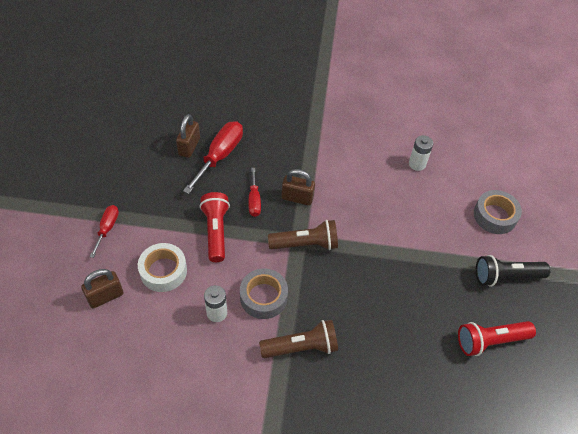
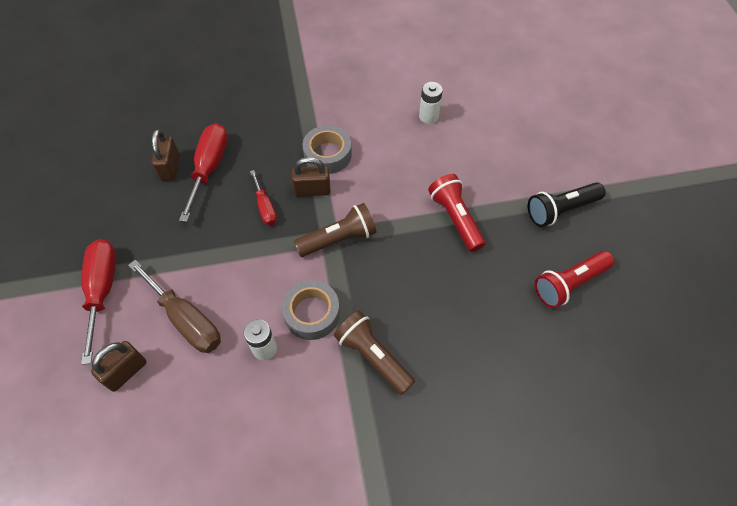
camera: 15 degrees left, 5 degrees up
red screwdriver [90,205,119,258] -> red screwdriver [81,239,116,365], size x1.74
white tape [138,243,187,292] -> brown screwdriver [128,260,221,353]
red flashlight [200,192,230,262] -> red flashlight moved to [428,174,485,252]
brown flashlight [259,320,338,358] -> brown flashlight turned 105 degrees counterclockwise [334,311,415,395]
grey tape [474,190,522,234] -> grey tape moved to [302,125,352,174]

